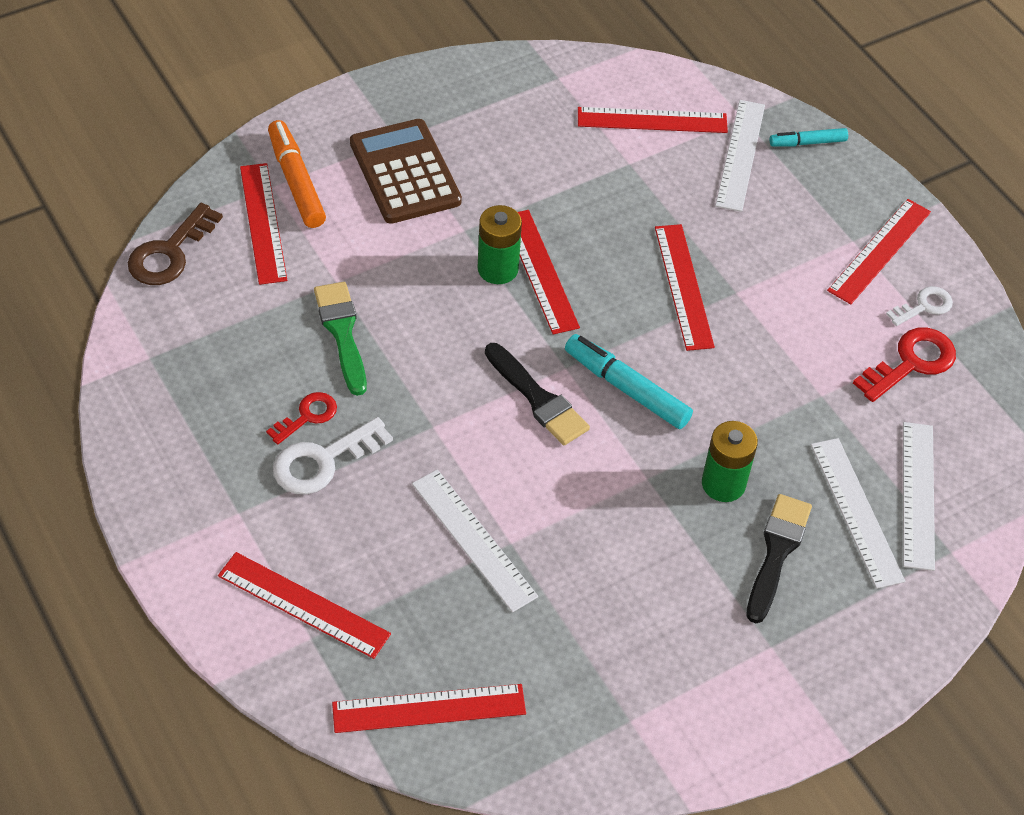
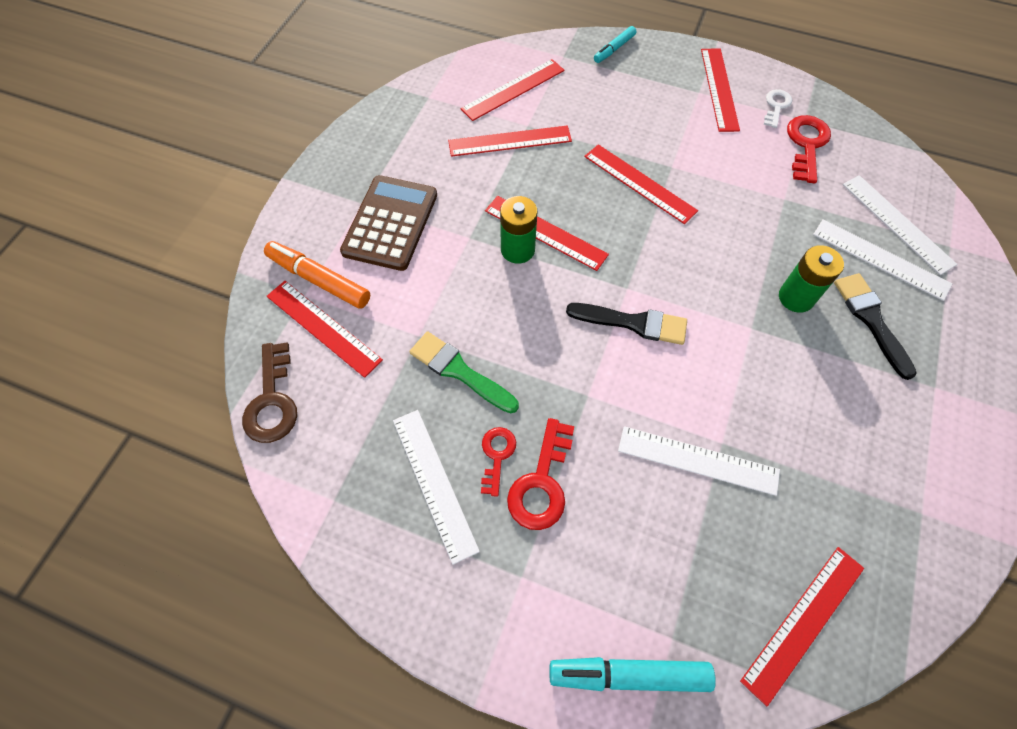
camera: 35 degrees left, 10 degrees up
red ruler [218,552,391,659] -> red ruler moved to [448,126,572,157]
white key [273,417,393,495] -> red key [507,418,574,530]
brown calculator [350,119,462,224] -> brown calculator turned 75 degrees clockwise [340,175,437,271]
turquoise marker [565,334,693,429] -> turquoise marker moved to [549,657,716,692]
white ruler [715,100,765,212] -> white ruler moved to [393,410,480,565]

